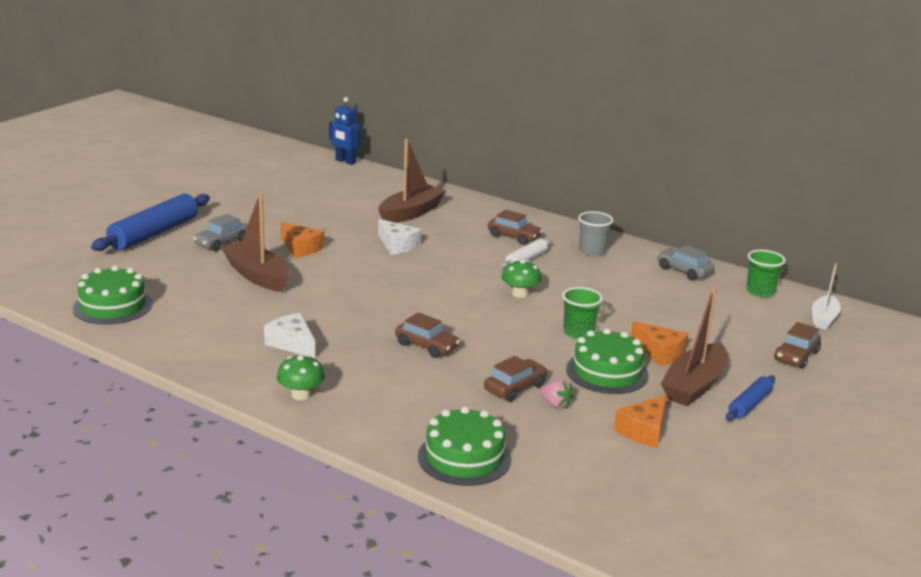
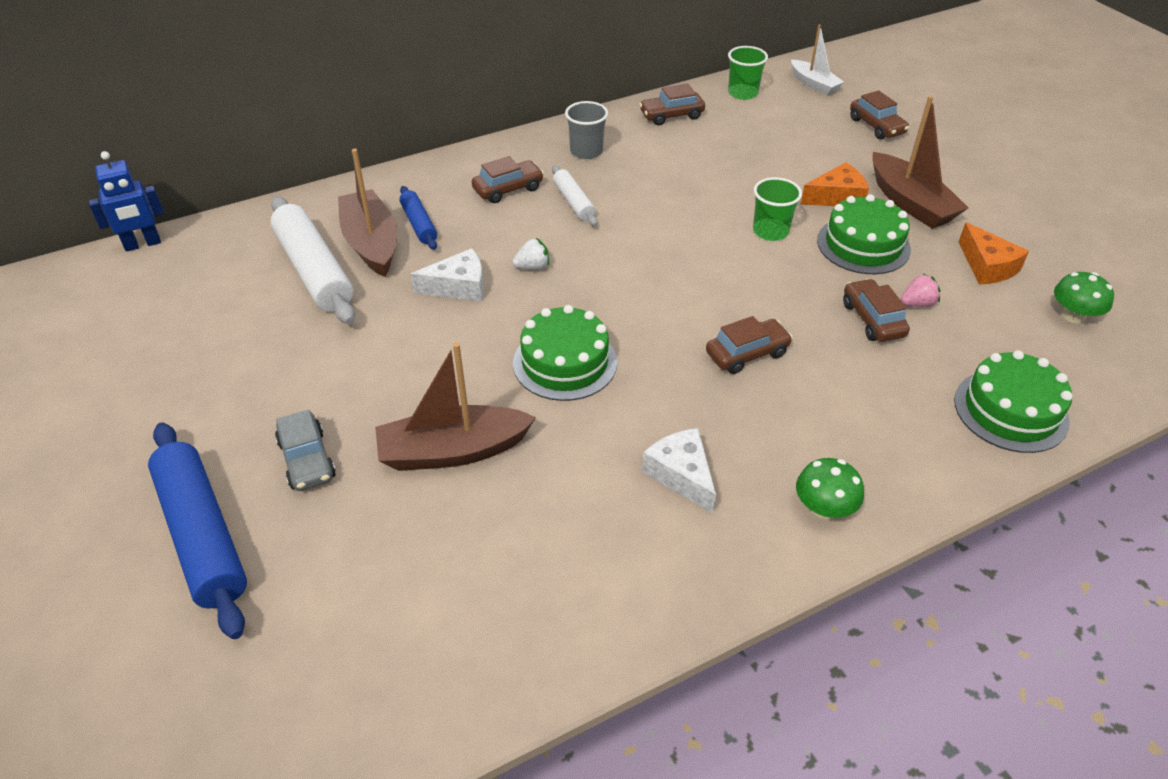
camera: 60 degrees left, 20 degrees up
green cake [73,266,153,325] -> green cake moved to [513,305,617,401]
white cheese [264,313,315,358] -> white cheese turned 75 degrees clockwise [642,428,716,514]
orange cheese [280,222,324,258] -> none
green mushroom [502,260,542,298] -> green mushroom moved to [1054,272,1114,324]
grey car [657,245,714,281] -> brown car [639,83,705,125]
blue rolling pin [726,375,775,421] -> blue rolling pin moved to [400,186,437,250]
none -> white rolling pin [270,196,355,324]
none -> white strawberry [513,238,549,270]

